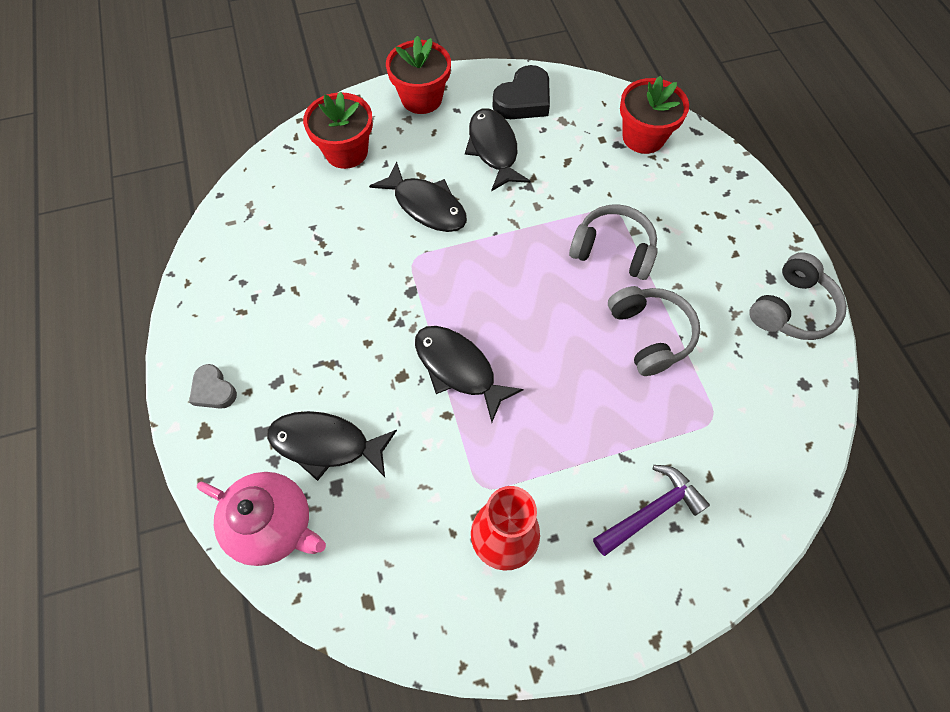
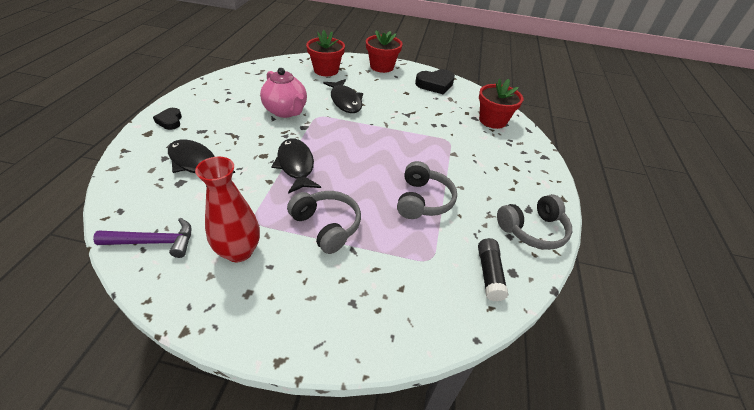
camera: 25 degrees right, 20 degrees down
grey heart [189,364,237,409] -> black heart [153,108,182,130]
pink teapot [197,472,326,566] -> pink teapot moved to [260,68,307,118]
black fish [465,109,530,191] -> none
grey headphones [569,204,658,280] -> grey headphones moved to [287,191,361,254]
purple hammer [593,465,710,556] -> purple hammer moved to [93,218,192,258]
none -> black glue stick [478,238,508,301]

